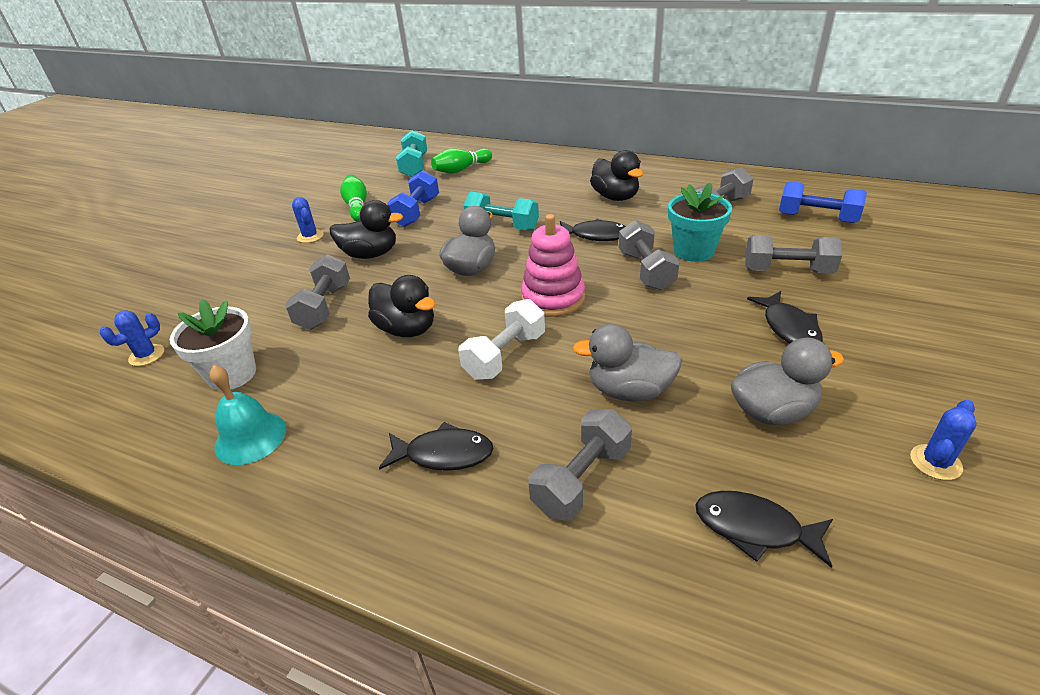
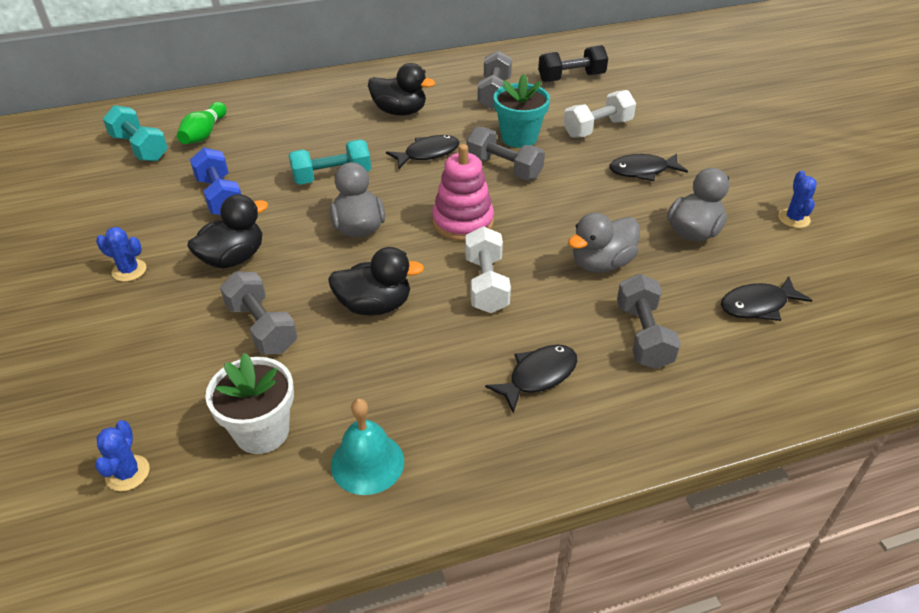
camera: 45 degrees left, 5 degrees up
green bowling pin [340,175,367,221] -> none
grey dumbbell [745,235,842,274] -> white dumbbell [563,90,636,138]
black fish [747,291,823,343] -> black fish turned 135 degrees clockwise [610,153,688,181]
blue dumbbell [779,181,867,223] -> black dumbbell [538,45,608,82]

